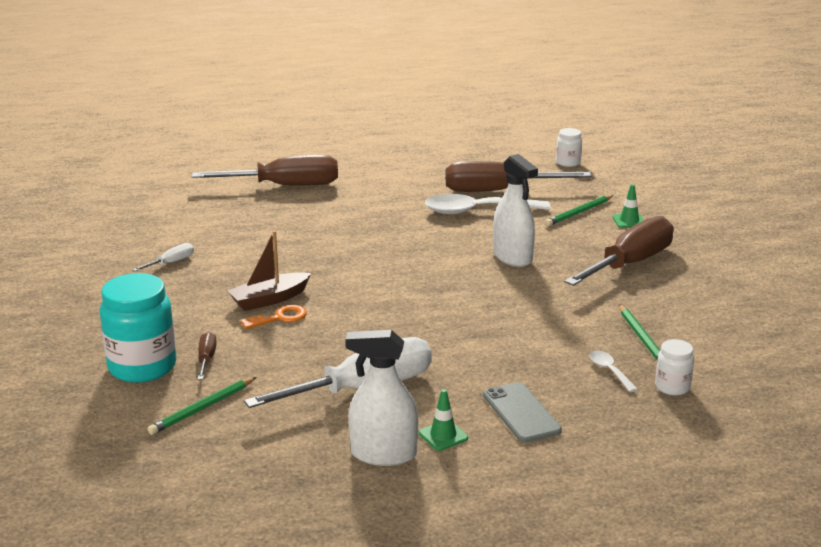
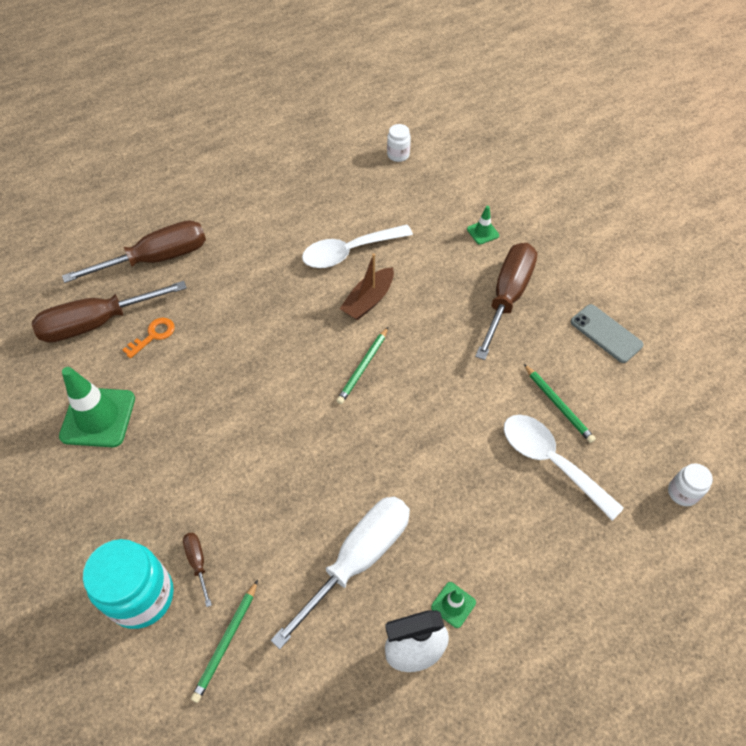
camera: 20 degrees left, 30 degrees up
white screwdriver [132,243,194,271] -> green traffic cone [59,367,135,447]
brown boat [228,231,311,311] -> brown boat moved to [340,253,394,320]
orange key [241,305,307,329] -> orange key moved to [123,318,175,358]
brown screwdriver [445,161,592,192] -> brown screwdriver moved to [32,281,187,343]
grey phone [483,382,562,443] -> grey phone moved to [571,304,644,363]
white spray bottle [493,154,538,267] -> none
green pencil [545,195,614,226] -> green pencil moved to [336,327,388,404]
white spoon [590,350,638,392] -> white spoon [504,415,624,521], size x2.18
white jar [655,339,694,395] -> white jar moved to [668,463,713,506]

